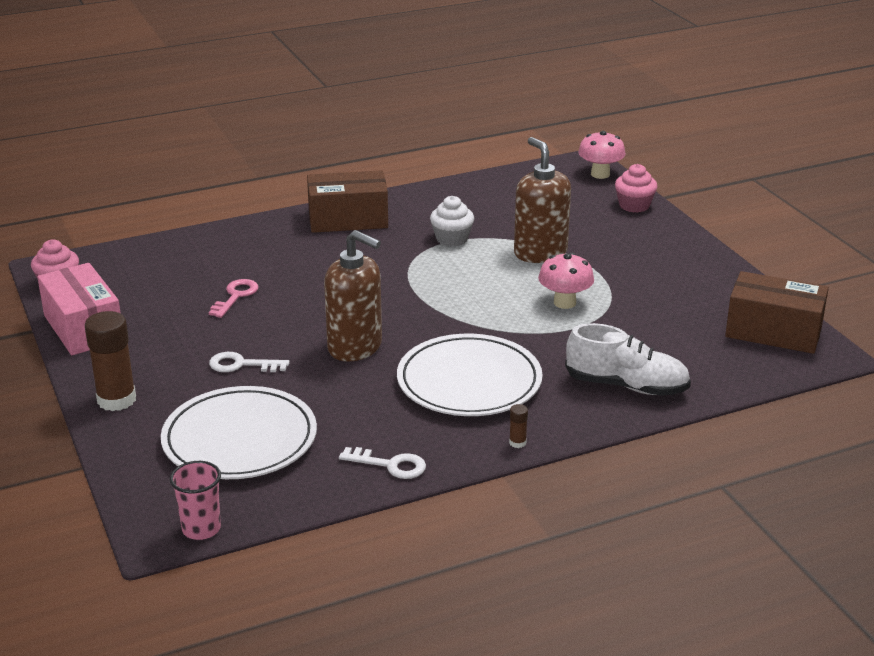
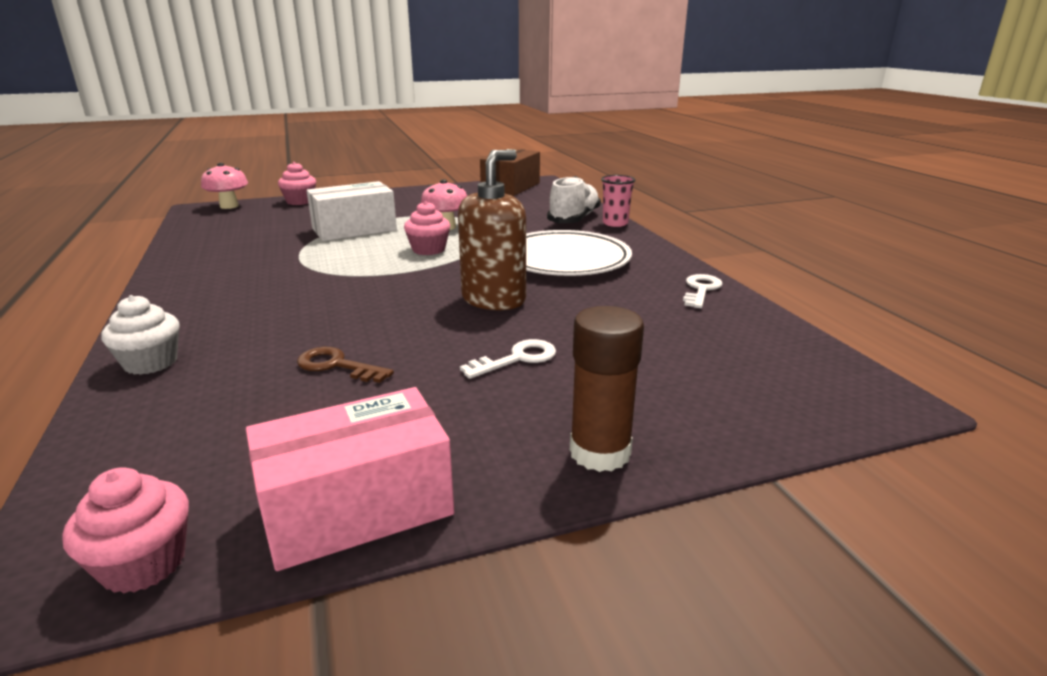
camera: 85 degrees left, 5 degrees down
white plate [161,386,317,479] -> none
pink cup [170,461,221,540] -> pink cup moved to [601,175,635,227]
pink key [209,279,258,318] -> brown key [297,347,394,383]
white key [209,352,290,372] -> white key turned 135 degrees counterclockwise [460,339,556,379]
brown box [307,170,388,233] -> none
white cupcake [430,196,474,247] -> white cupcake moved to [101,295,180,375]
brown glue stick [509,404,528,448] -> none
brown soap dispenser [514,137,571,263] -> white box [306,181,397,241]
none -> pink cupcake [404,201,450,255]

